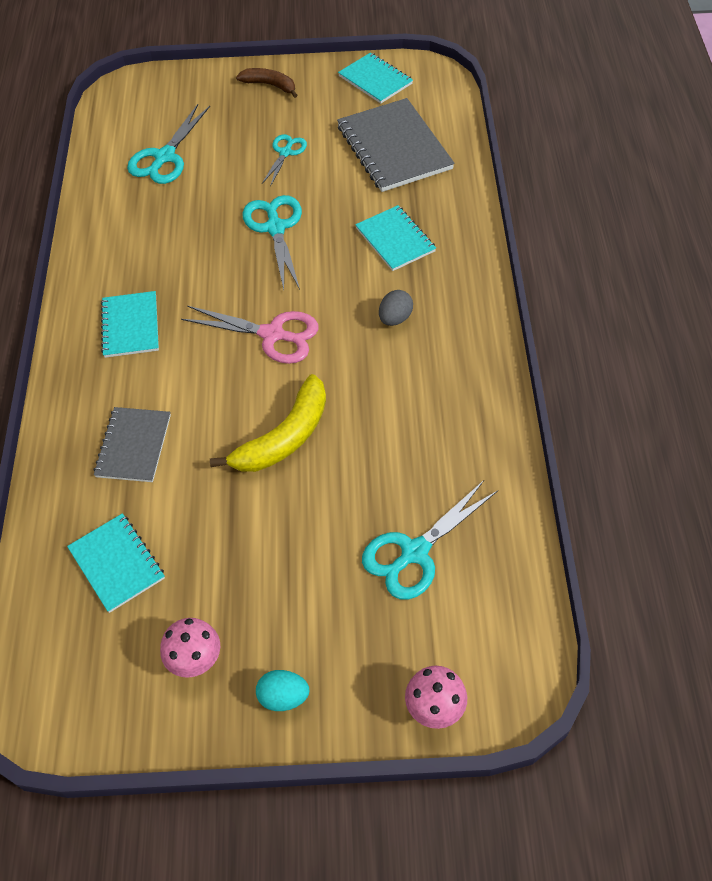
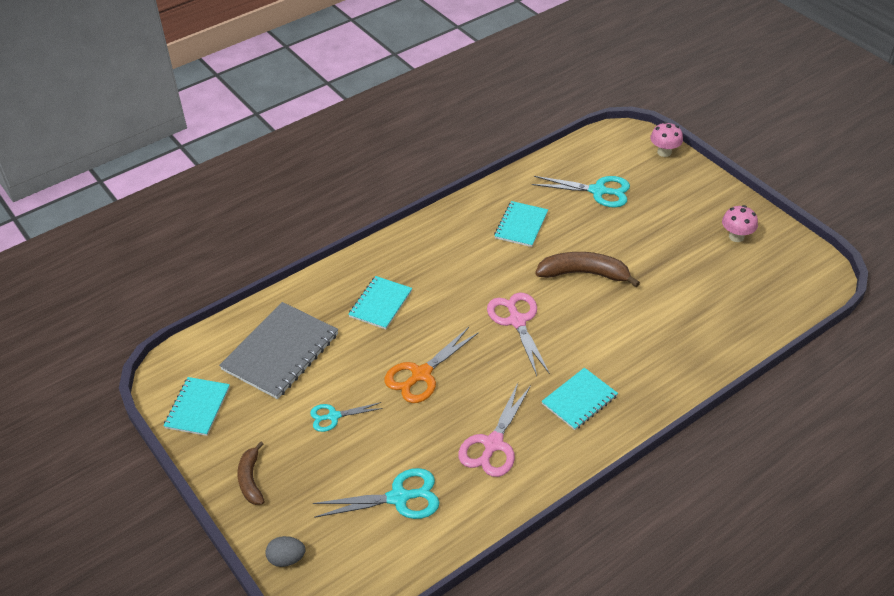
camera: 125 degrees left, 10 degrees down
turquoise notebook [67,513,165,613] -> turquoise notebook moved to [494,201,548,247]
grey notebook [94,407,171,482] -> none
yellow banana [210,374,326,472] -> brown banana [535,252,640,287]
turquoise scissors [243,195,302,290] -> orange scissors [384,327,479,403]
turquoise egg [256,670,309,711] -> none
grey egg [379,290,413,326] -> grey egg moved to [265,536,305,567]
none -> pink scissors [458,383,531,477]

